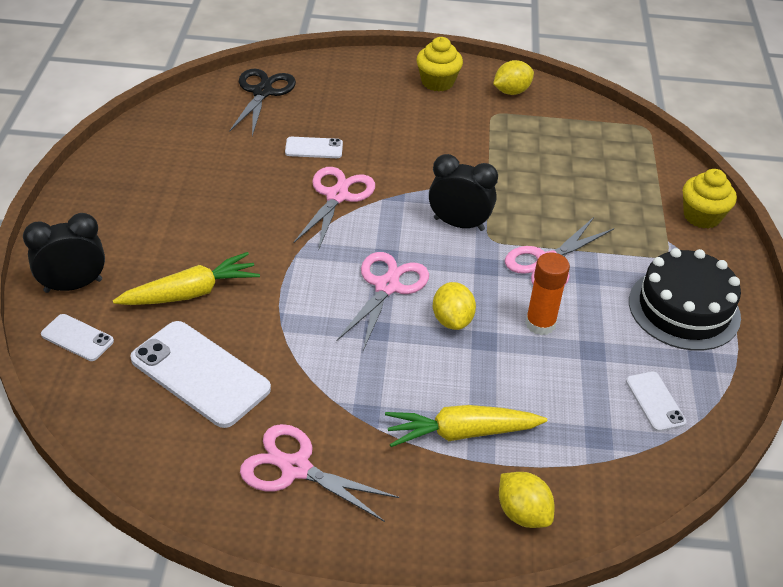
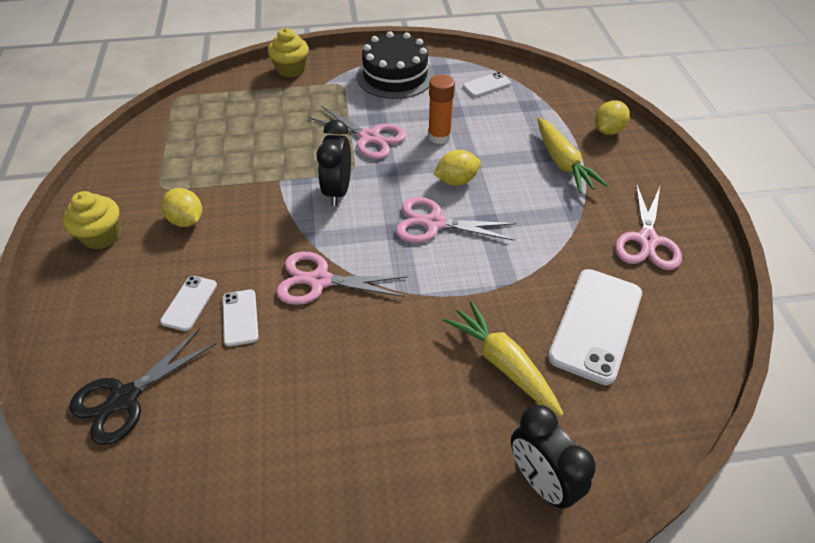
camera: 100 degrees left, 5 degrees up
white phone [41,314,114,361] -> white phone moved to [160,276,217,331]
black scissors [229,69,296,136] -> black scissors turned 45 degrees counterclockwise [70,328,216,445]
yellow lemon [493,60,534,95] -> yellow lemon moved to [161,188,202,227]

